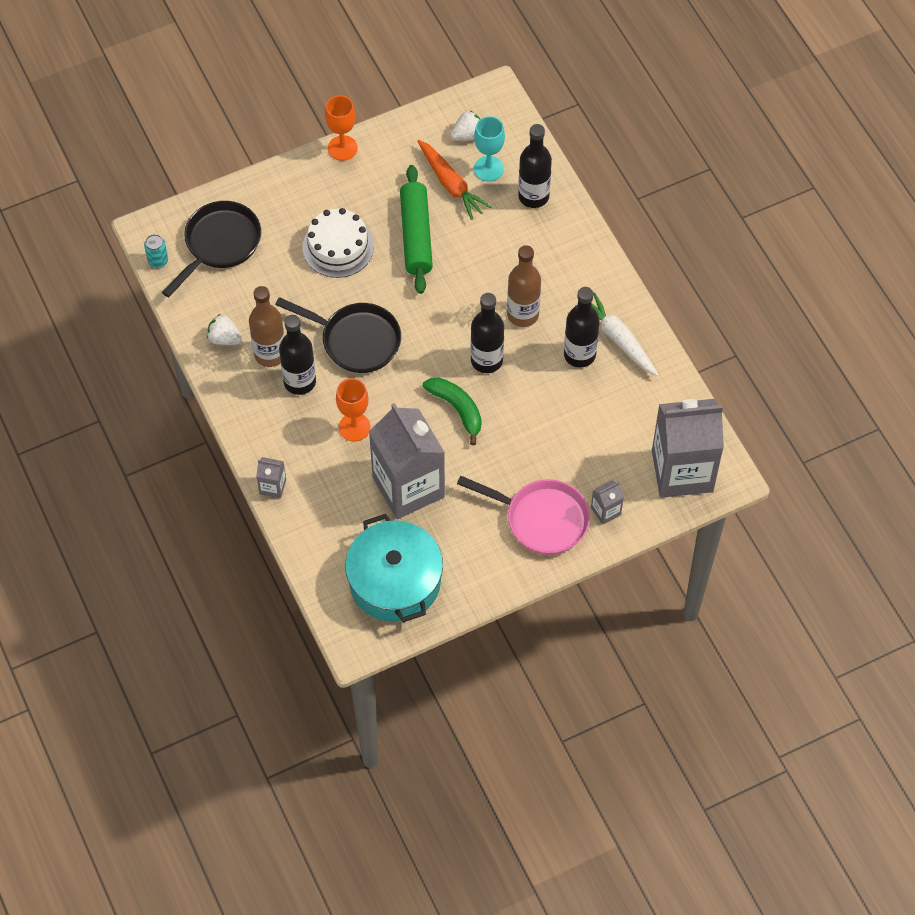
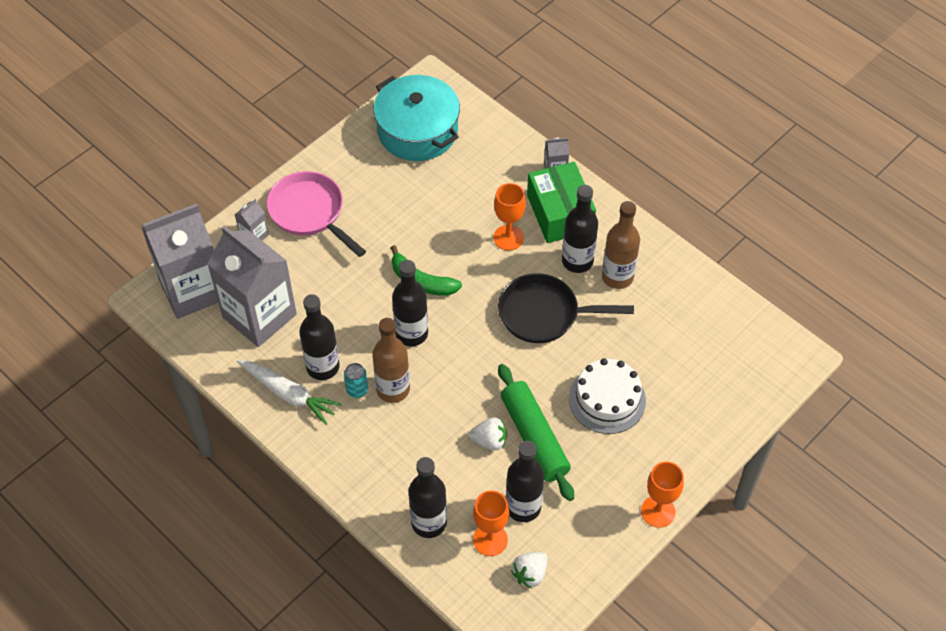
camera: 160 degrees right, 5 degrees down
turquoise can [144,234,168,268] -> turquoise can moved to [344,363,368,398]
black pan [162,201,261,297] -> none
white strawberry [207,314,242,345] -> white strawberry moved to [469,417,507,450]
grey carton [369,403,445,519] -> grey carton moved to [207,226,297,347]
orange carrot [417,140,491,220] -> black bottle [506,441,544,522]
pink pan [457,476,590,555] -> pink pan turned 45 degrees clockwise [267,171,366,257]
turquoise goblet [474,116,505,181] -> orange goblet [473,490,509,556]
none -> green box [527,162,596,243]

